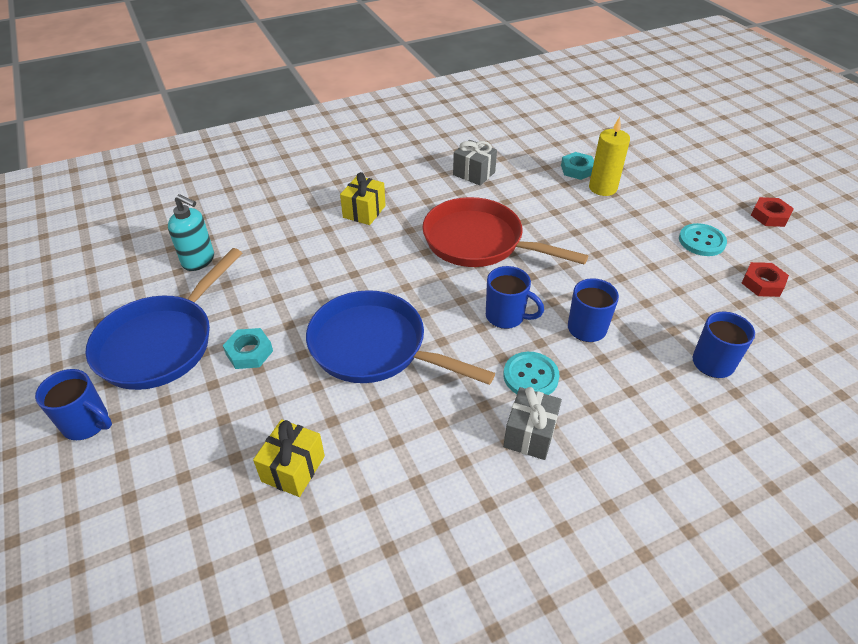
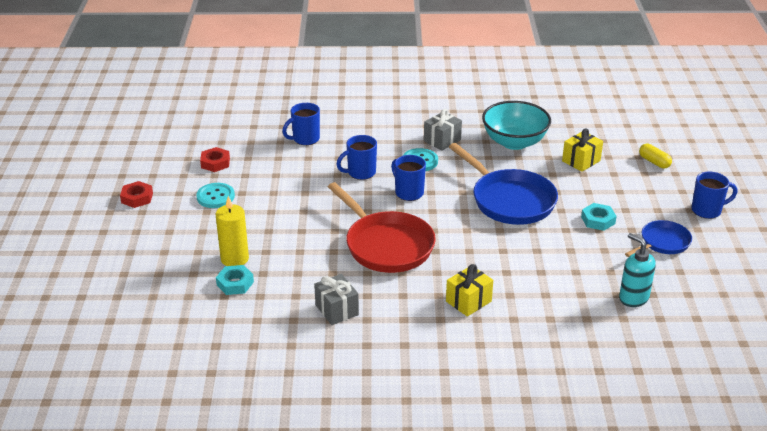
camera: 155 degrees left, 10 degrees down
blue mug [35,369,112,440] -> blue mug turned 120 degrees clockwise [691,172,737,219]
blue pan [85,248,242,390] -> blue pan [625,220,692,257], size x0.56
none -> turquoise bowl [482,101,551,150]
none -> yellow capsule [639,143,672,169]

